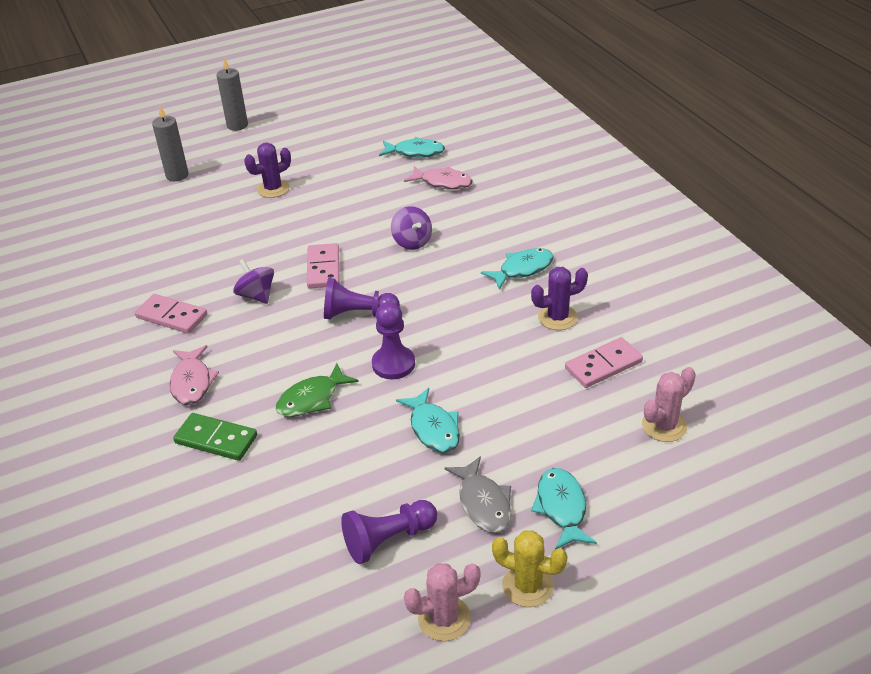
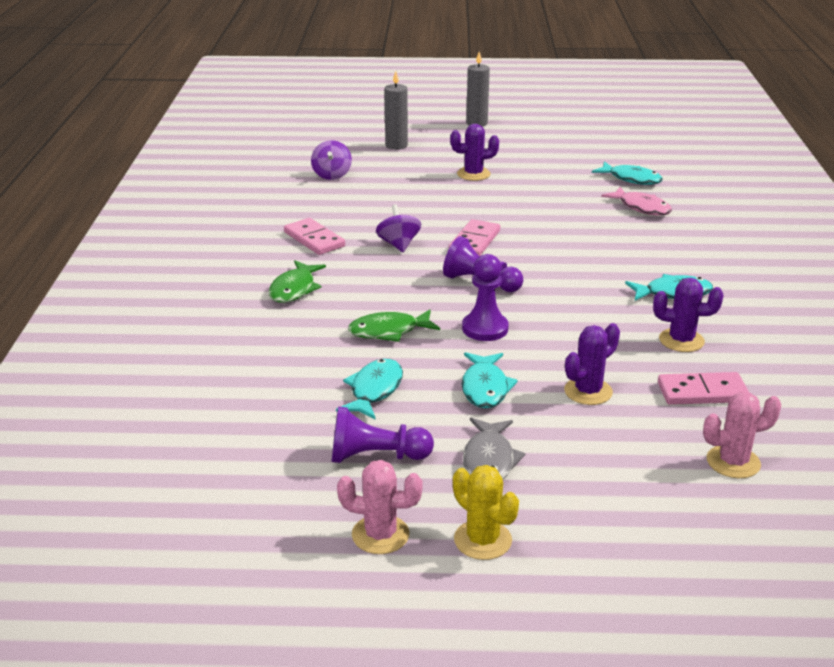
camera: 25 degrees right, 10 degrees down
pink fish [170,345,219,405] -> green fish [269,260,326,303]
green domino [173,413,257,461] -> none
purple spinning top [391,206,432,250] -> purple spinning top moved to [311,140,352,180]
turquoise fish [531,468,597,549] -> turquoise fish moved to [336,359,403,420]
none -> purple cactus [564,323,620,405]

